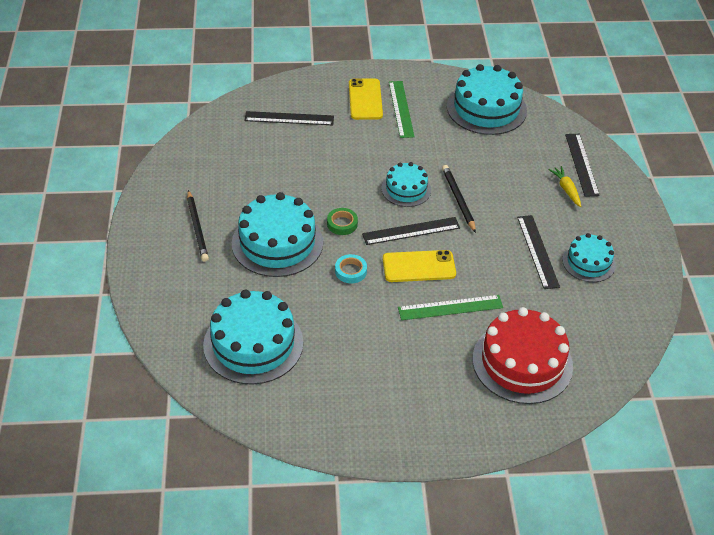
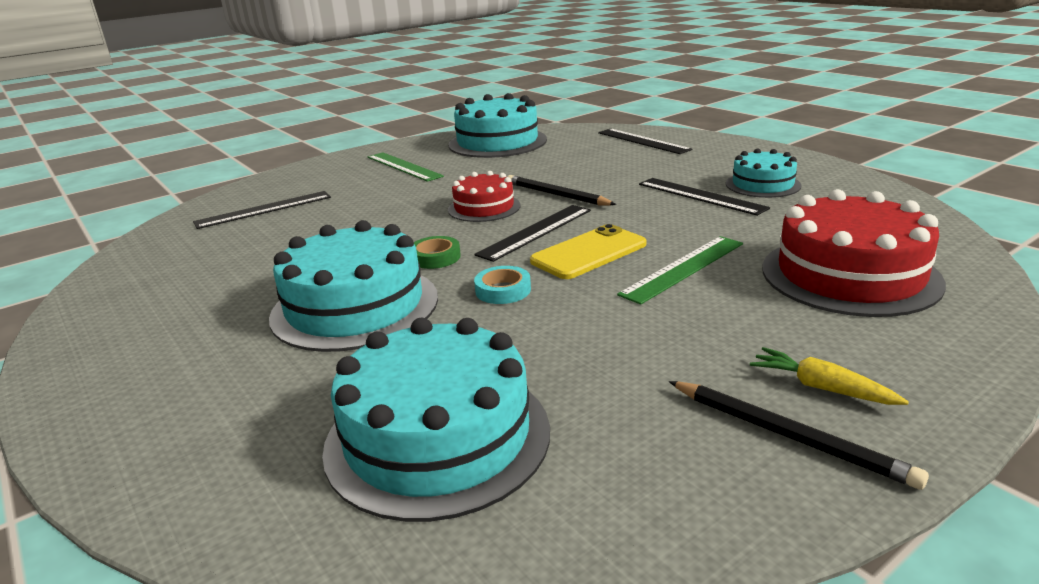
camera: 30 degrees left, 20 degrees down
black pencil [187,190,209,262] -> black pencil moved to [669,381,929,490]
yellow phone [349,78,383,120] -> none
turquoise cake [382,162,431,207] -> red cake [448,171,520,222]
yellow carrot [548,166,581,207] -> yellow carrot moved to [750,347,909,405]

